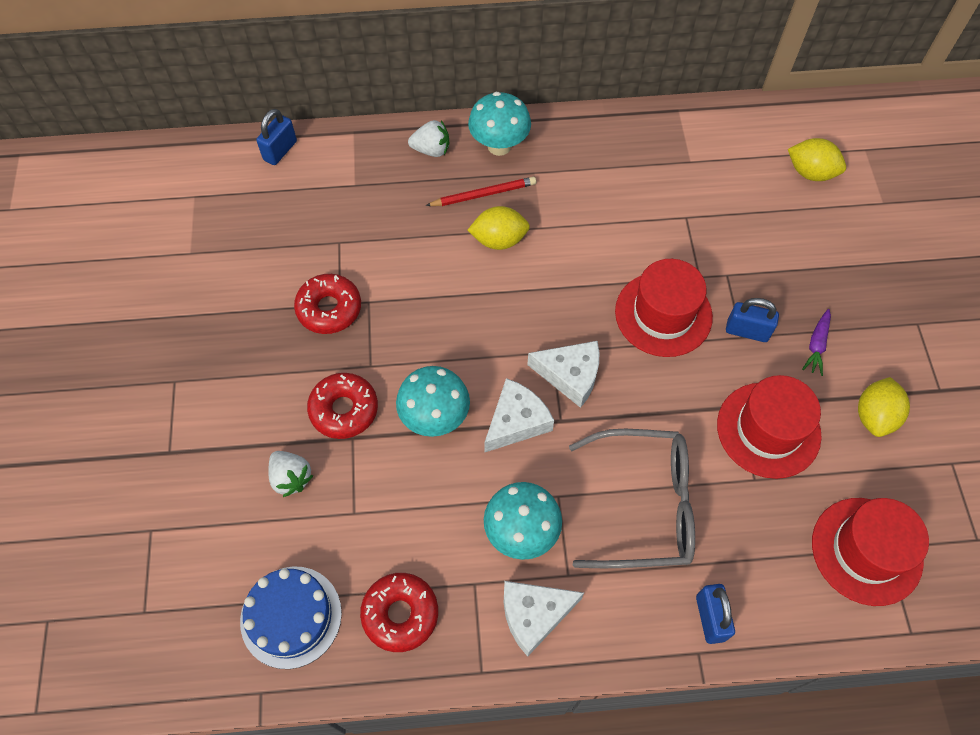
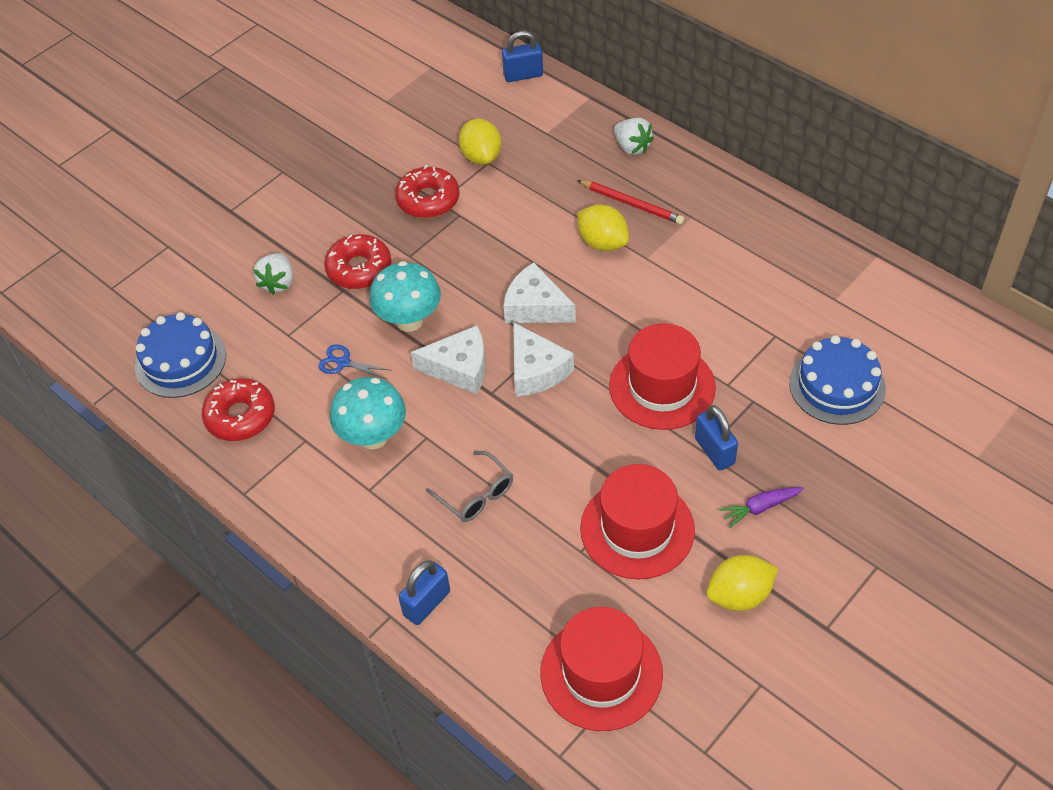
camera: 50 degrees right, 10 degrees down
turquoise mushroom [468,92,531,156] -> none
white cheese [504,581,584,657] -> white cheese moved to [503,262,576,323]
grey glasses [569,429,695,568] -> grey glasses [426,451,513,522], size x0.51
yellow lemon [788,138,846,181] -> yellow lemon moved to [459,119,501,165]
none -> blue scissors [318,344,390,379]
none -> blue cake [789,335,886,425]

